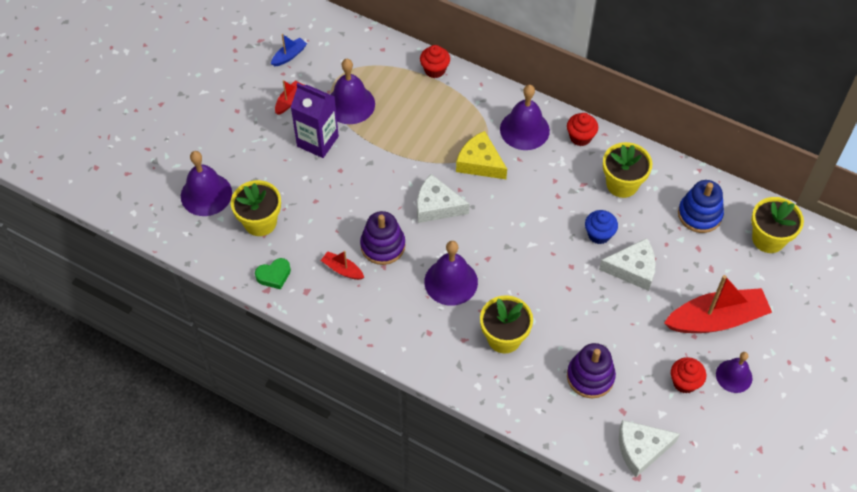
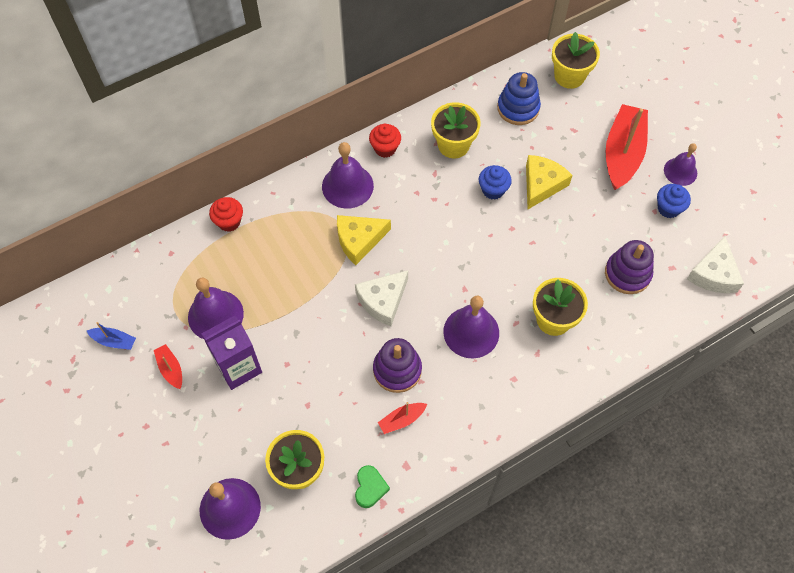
camera: 60 degrees left, 5 degrees up
blue boat [271,34,307,66] -> blue boat turned 120 degrees clockwise [87,322,136,350]
white cheese [599,238,656,291] -> yellow cheese [526,155,572,209]
red cupcake [671,357,706,394] -> blue cupcake [657,184,691,218]

